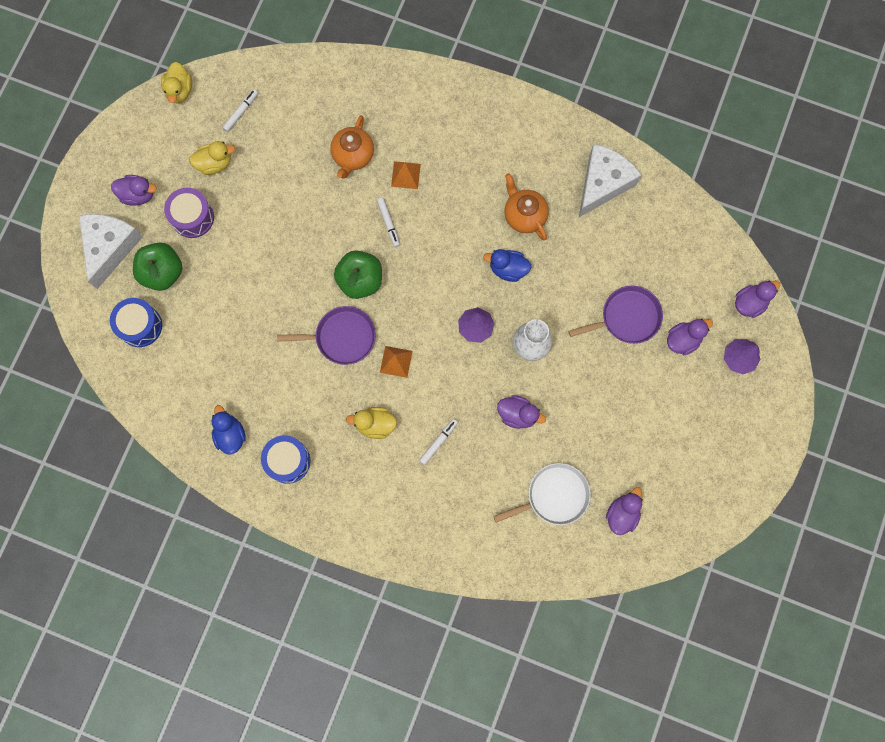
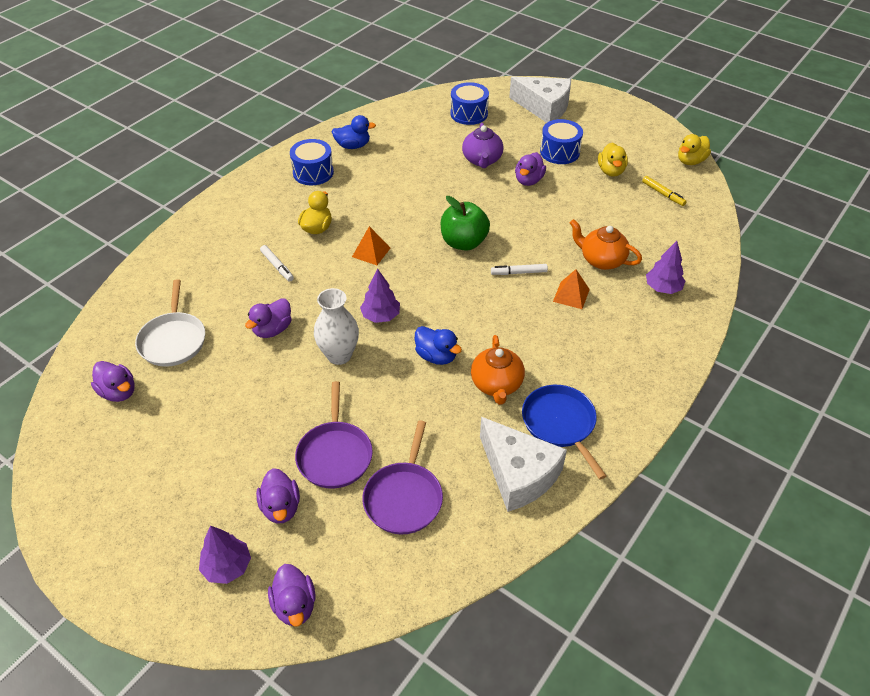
camera: 105 degrees right, 30 degrees down
purple duck [111,175,157,206] -> purple duck moved to [515,152,546,186]
green apple [133,242,182,291] -> none
yellow duck [161,62,192,103] -> yellow duck turned 60 degrees counterclockwise [678,134,711,165]
purple drum [164,188,214,238] -> blue drum [540,119,583,164]
white marker [222,89,258,132] -> yellow marker [642,176,687,206]
purple pan [277,306,376,365] -> purple pan moved to [363,420,443,534]
blue duck [483,249,532,282] -> blue duck turned 105 degrees clockwise [415,326,462,365]
orange teapot [504,173,548,240] -> orange teapot turned 105 degrees clockwise [471,335,525,405]
none -> purple teapot [462,123,504,168]
none -> blue pan [522,385,606,480]
none -> purple tree [646,241,685,294]

